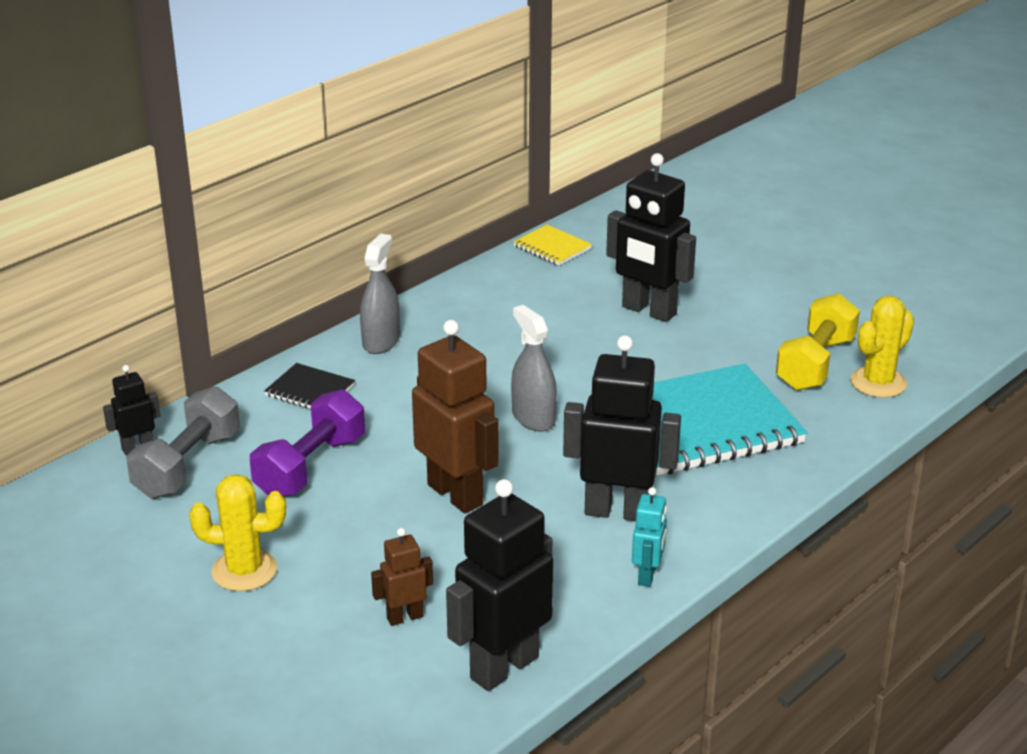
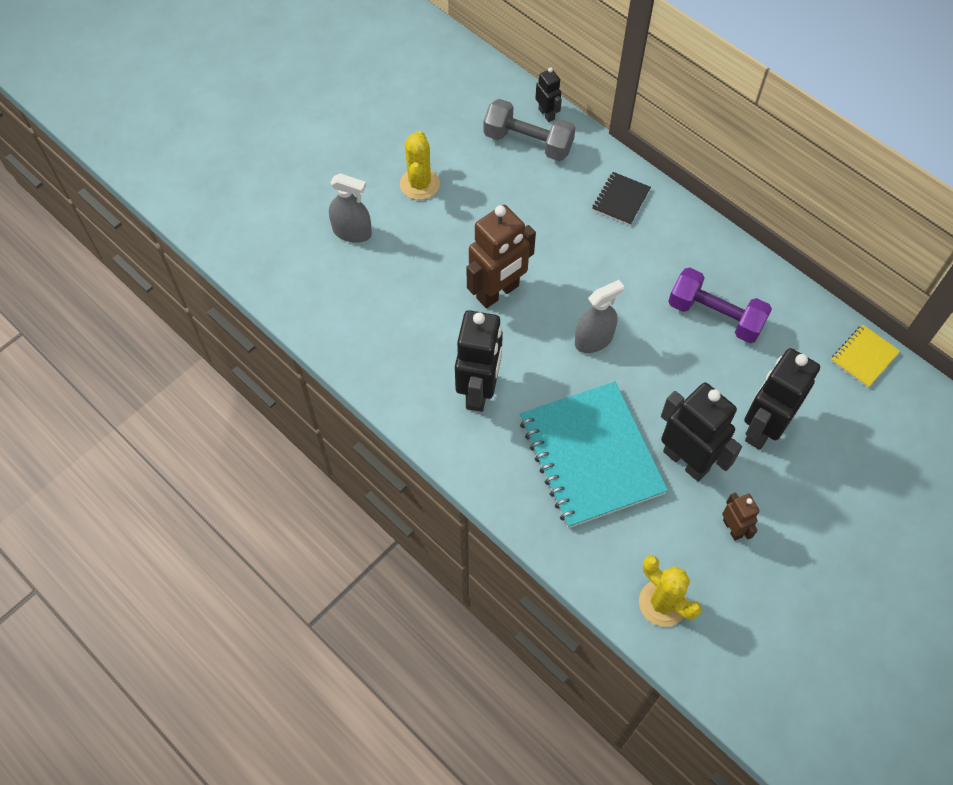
camera: 90 degrees right, 30 degrees up
purple dumbbell [250,389,365,497] -> purple dumbbell moved to [668,268,772,343]
grey spray bottle [360,233,400,354] -> grey spray bottle moved to [329,173,372,243]
brown robot [371,528,433,626] -> brown robot moved to [722,492,759,541]
black robot [446,479,553,691] -> black robot moved to [661,383,742,481]
turquoise robot [632,487,667,587] -> none
yellow dumbbell [776,293,860,391] -> none

